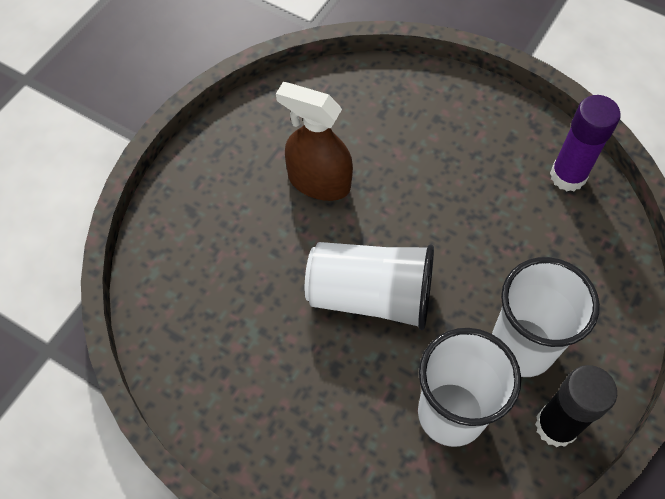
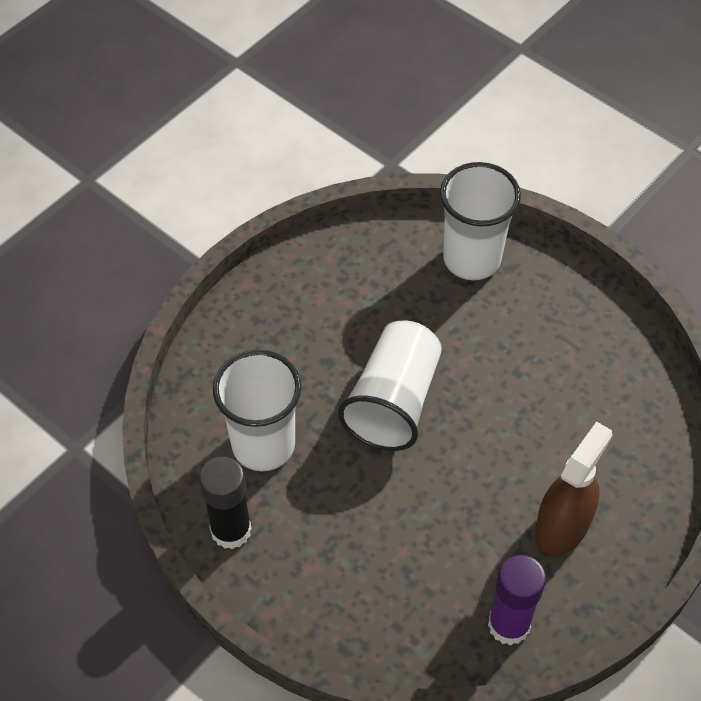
camera: 100 degrees right, 5 degrees down
brown spray bottle [276,82,353,201] -> brown spray bottle moved to [535,421,612,555]
white cup [492,257,600,377] -> white cup moved to [440,162,521,280]

